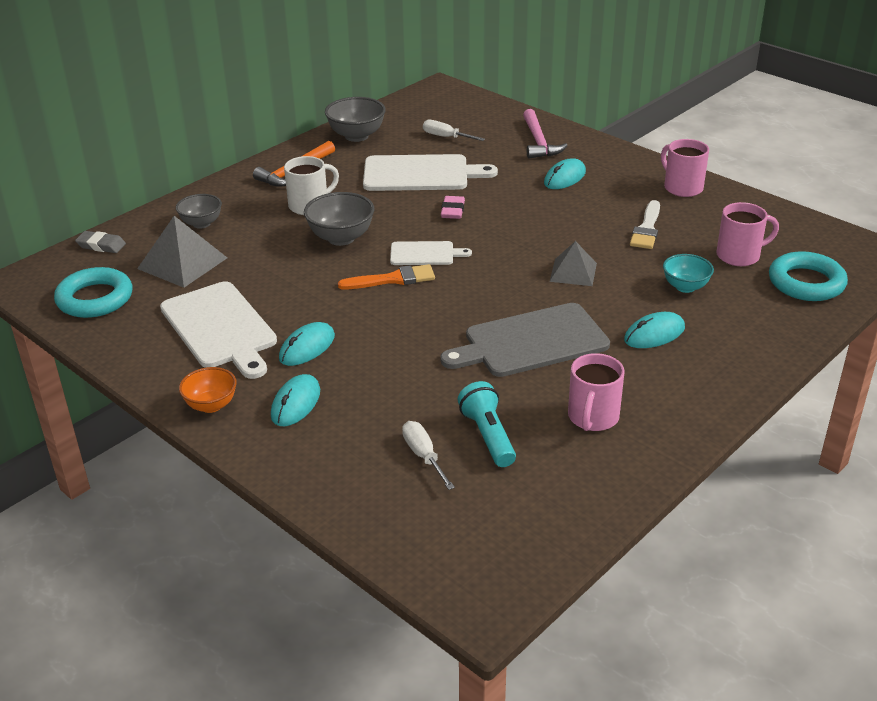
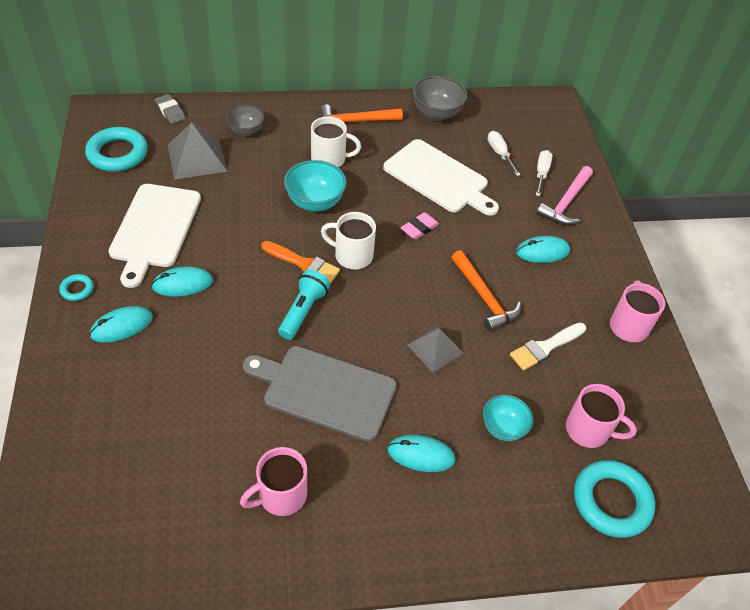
camera: 35 degrees right, 15 degrees up
orange bowl [179,367,237,413] -> turquoise ring [59,274,94,301]
grey bowl [304,192,374,246] -> turquoise bowl [284,160,347,212]
white cutting board [390,241,472,265] -> white mug [321,212,376,269]
white screwdriver [402,421,455,490] -> white screwdriver moved to [536,150,552,196]
turquoise flashlight [458,381,516,467] -> turquoise flashlight moved to [278,270,330,340]
none -> orange hammer [451,250,521,331]

